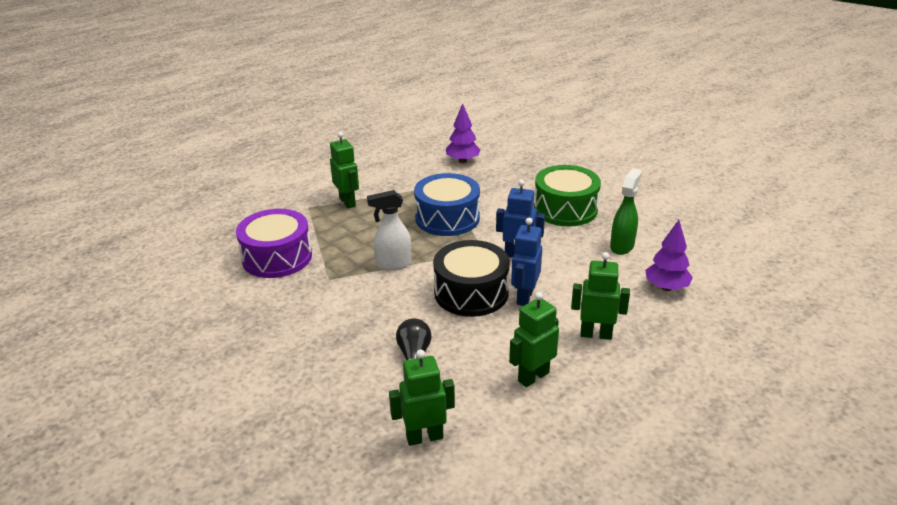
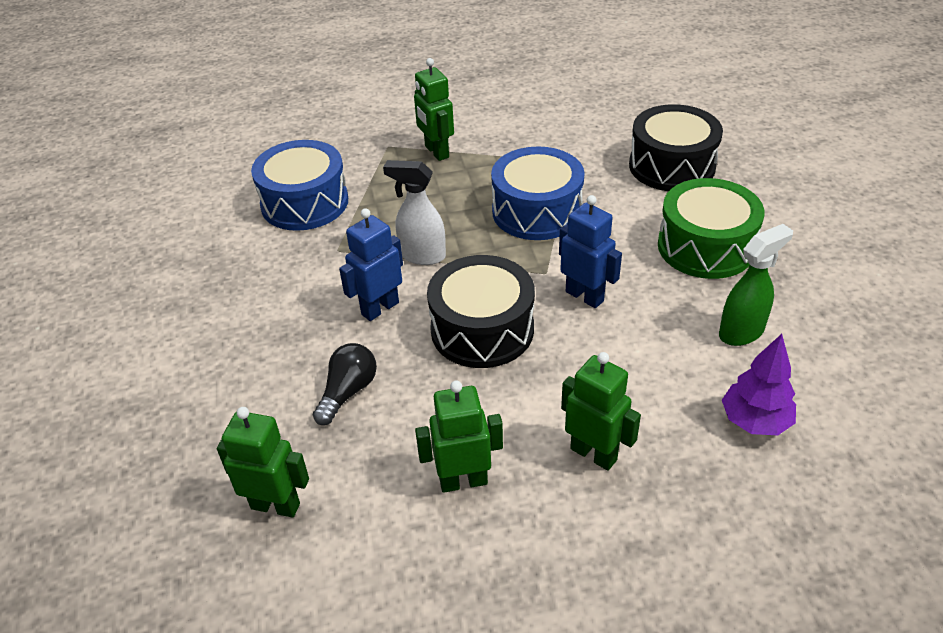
camera: 30 degrees right, 10 degrees up
purple drum [236,209,312,278] -> blue drum [251,140,348,231]
green robot [330,132,359,208] -> green robot turned 150 degrees clockwise [414,58,454,161]
purple tree [446,103,481,163] -> none
blue robot [511,218,542,306] -> blue robot moved to [339,208,403,321]
none -> black drum [629,104,723,191]

